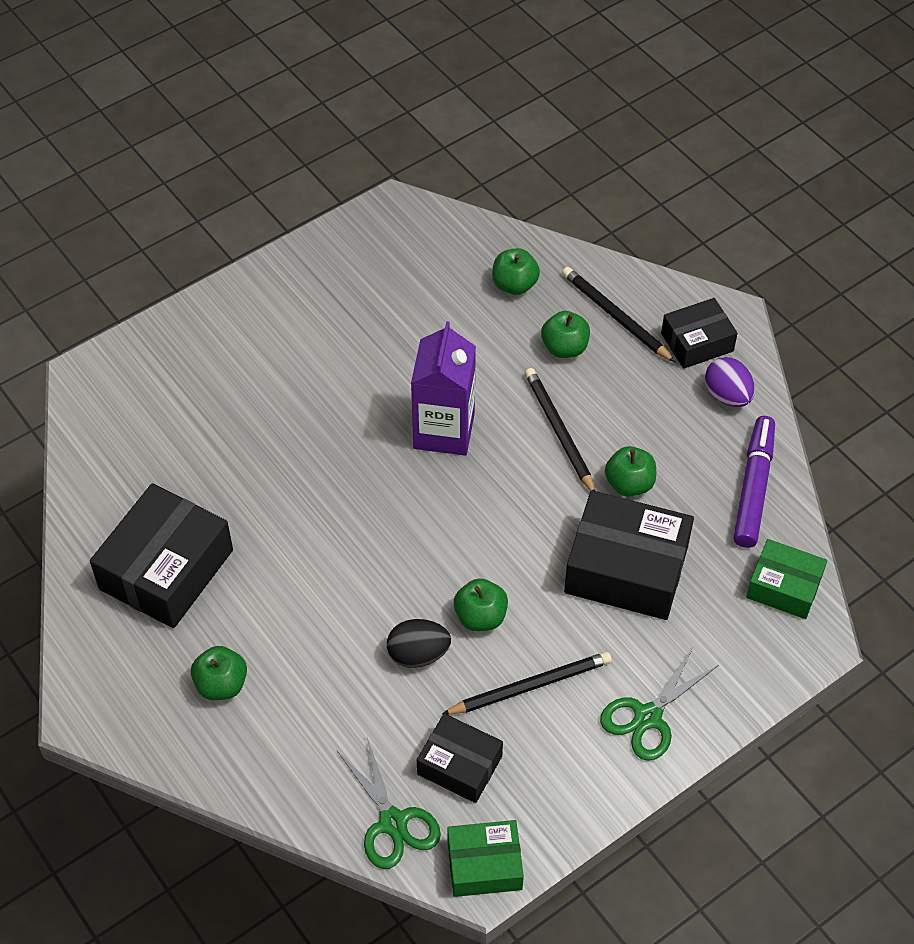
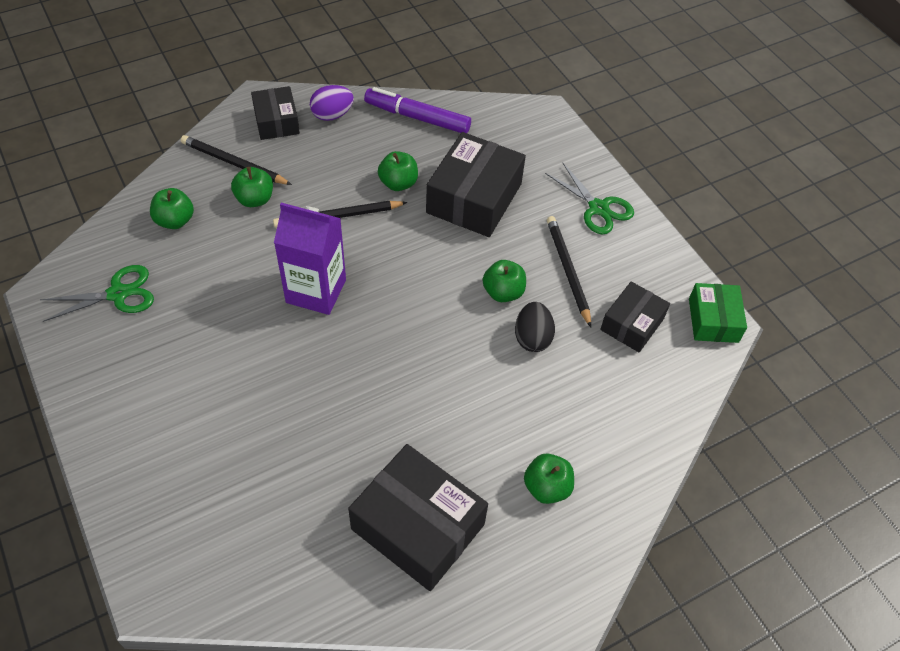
camera: 85 degrees left, 0 degrees up
green scissors [337,737,441,869] -> green scissors moved to [40,265,154,322]
black pencil [562,267,675,362] -> black pencil turned 60 degrees clockwise [181,135,292,185]
green box [746,539,827,619] -> none

